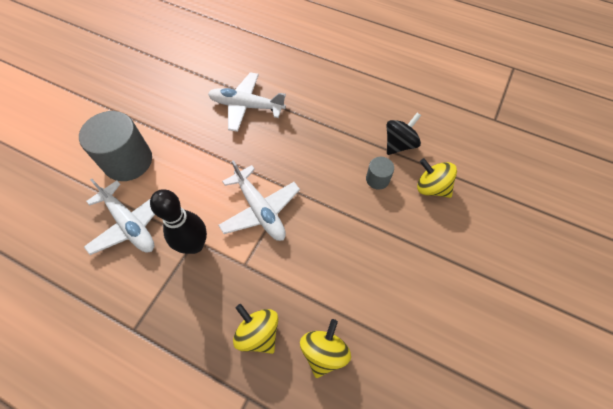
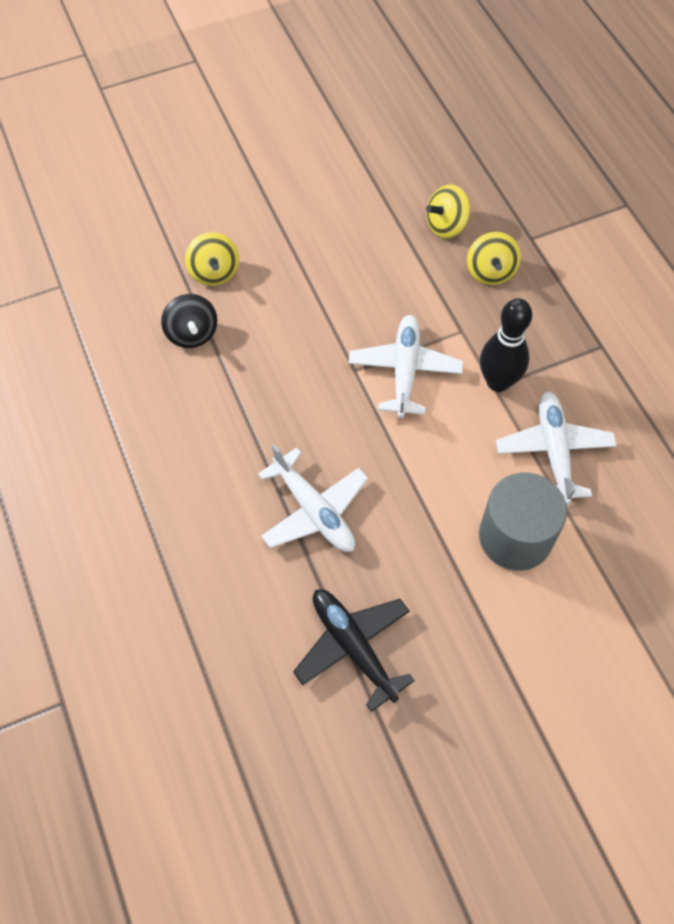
camera: 140 degrees left, 0 degrees up
grey cylinder [366,157,394,190] -> none
black spinning top [386,113,421,155] -> black spinning top turned 105 degrees counterclockwise [161,294,217,348]
none -> black plane [293,589,415,712]

